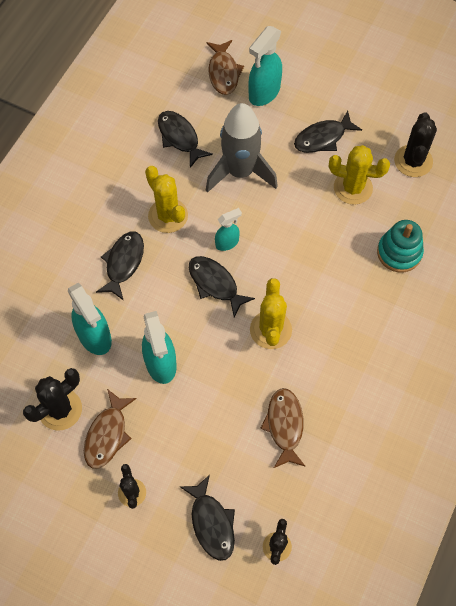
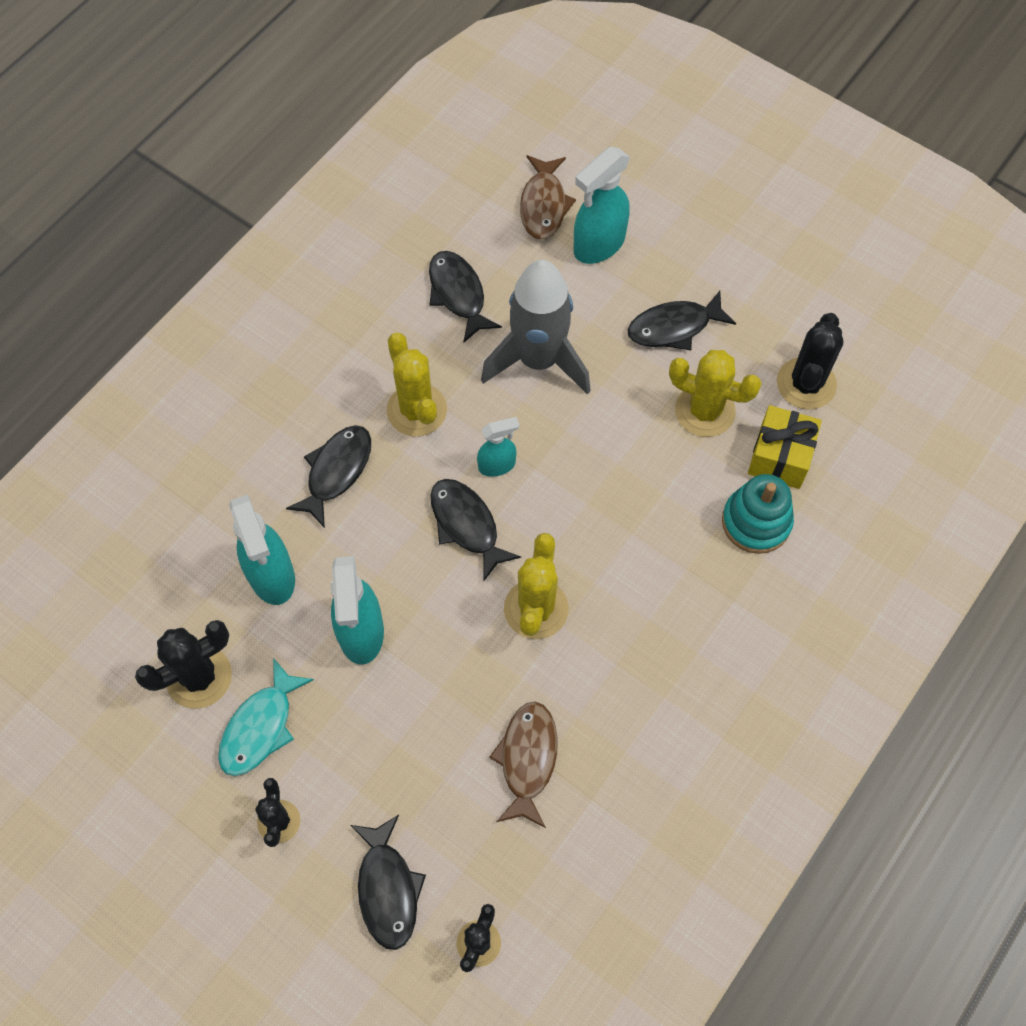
camera: 10 degrees right, 0 degrees up
brown fish [84,389,137,469] -> turquoise fish [218,658,314,776]
none -> yellow gift [748,405,822,489]

